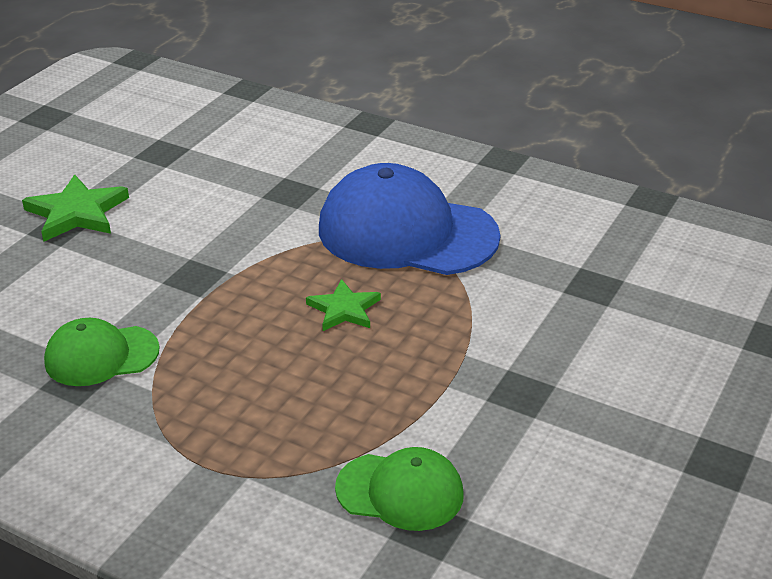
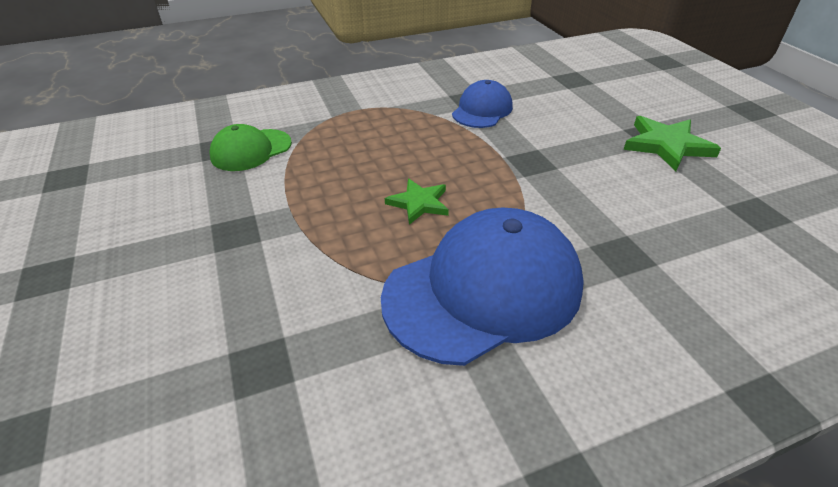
camera: 130 degrees right, 5 degrees up
green cap [44,318,160,386] -> blue cap [452,80,513,128]

